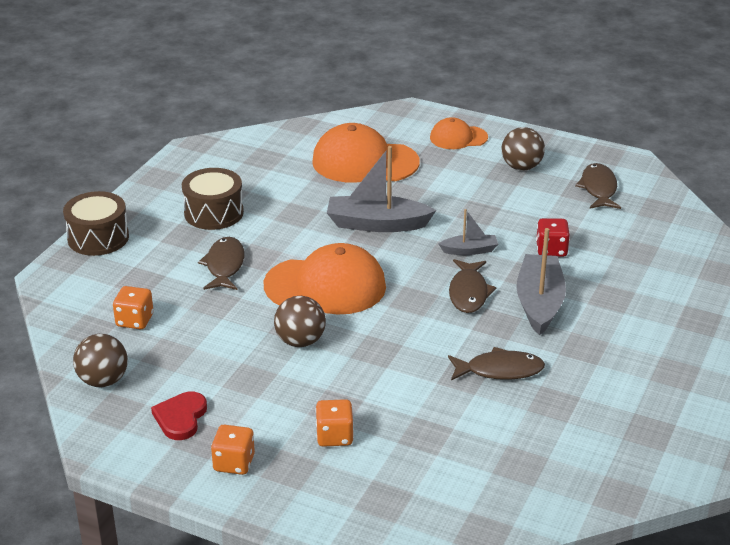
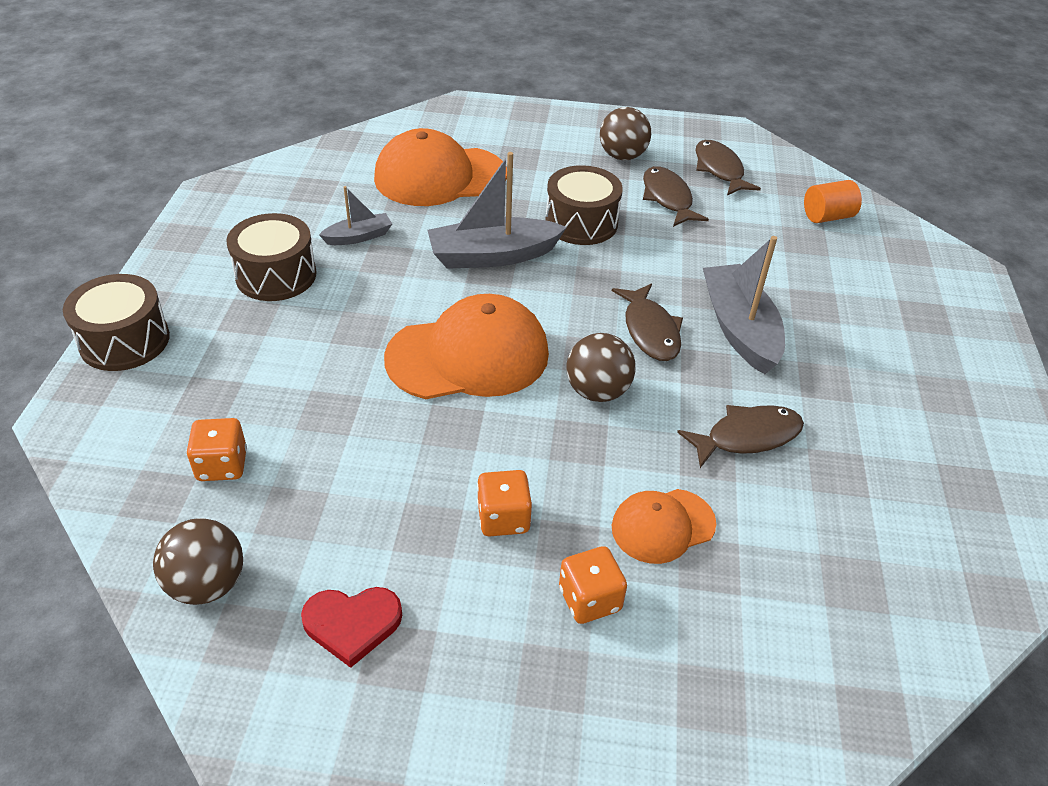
camera: 20 degrees left, 10 degrees up
red heart [151,392,207,440] -> red heart turned 90 degrees counterclockwise [301,587,402,668]
brown fish [198,237,244,290] -> brown fish moved to [643,166,709,227]
orange dice [211,425,255,475] -> orange dice moved to [477,470,532,537]
brown ball [274,296,326,347] -> brown ball moved to [566,333,636,402]
orange cap [430,117,488,149] -> orange cap moved to [612,489,716,564]
grey boat [439,209,498,255] -> grey boat moved to [319,186,392,245]
red dice [536,218,570,257] -> none
none -> brown drum [545,165,623,245]
none -> orange cylinder [804,180,862,223]

